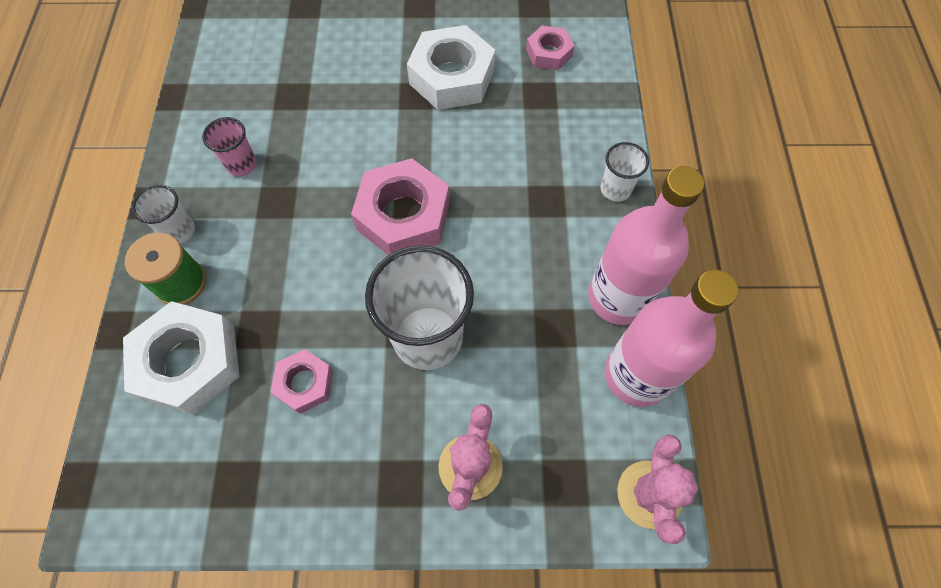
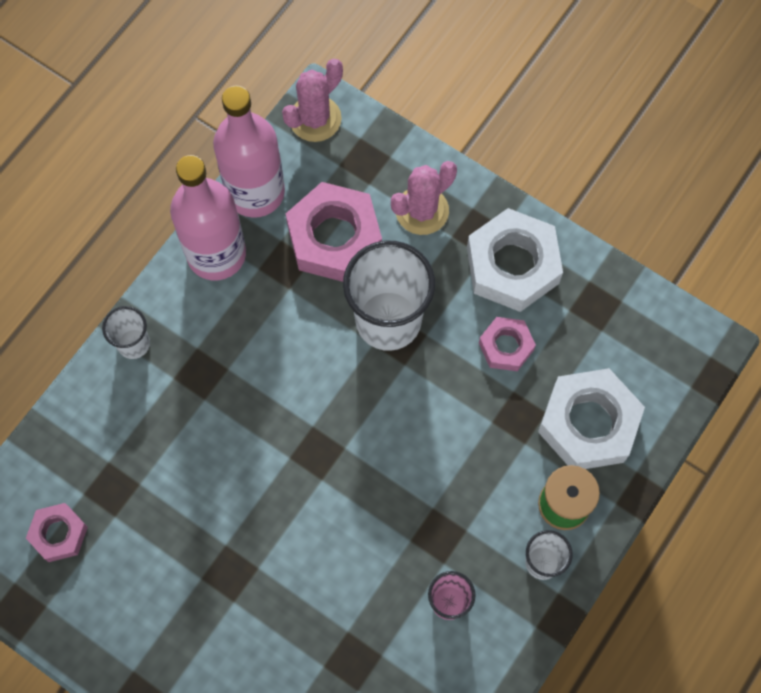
camera: 145 degrees left, 5 degrees up
pink nut [351,158,450,255] -> pink nut moved to [286,182,382,282]
white nut [407,25,495,110] -> white nut moved to [467,208,563,312]

